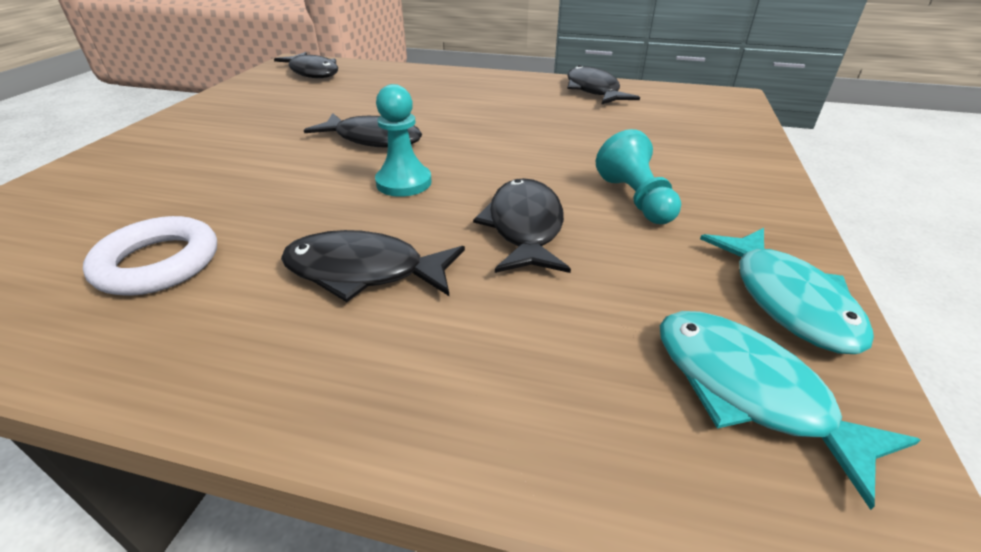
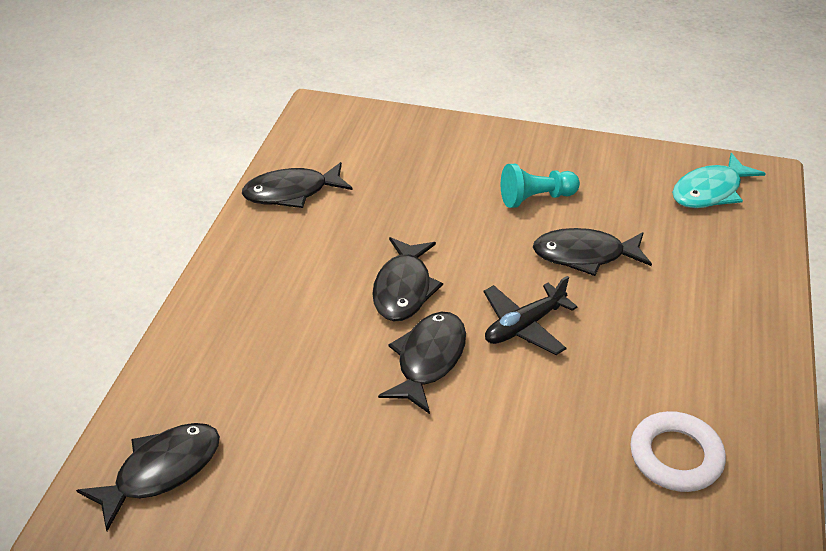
camera: 90 degrees left, 5 degrees up
black fish [281,230,465,302] -> black fish moved to [372,237,443,321]
turquoise pawn [375,84,432,197] -> black plane [484,276,577,355]
turquoise fish [700,228,874,354] -> none

